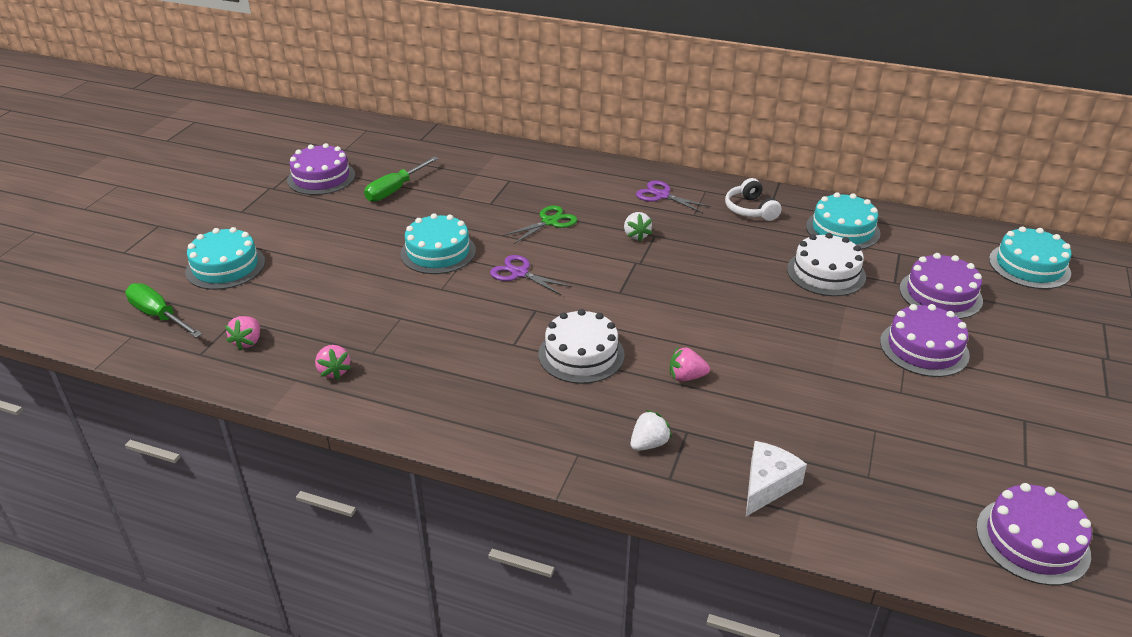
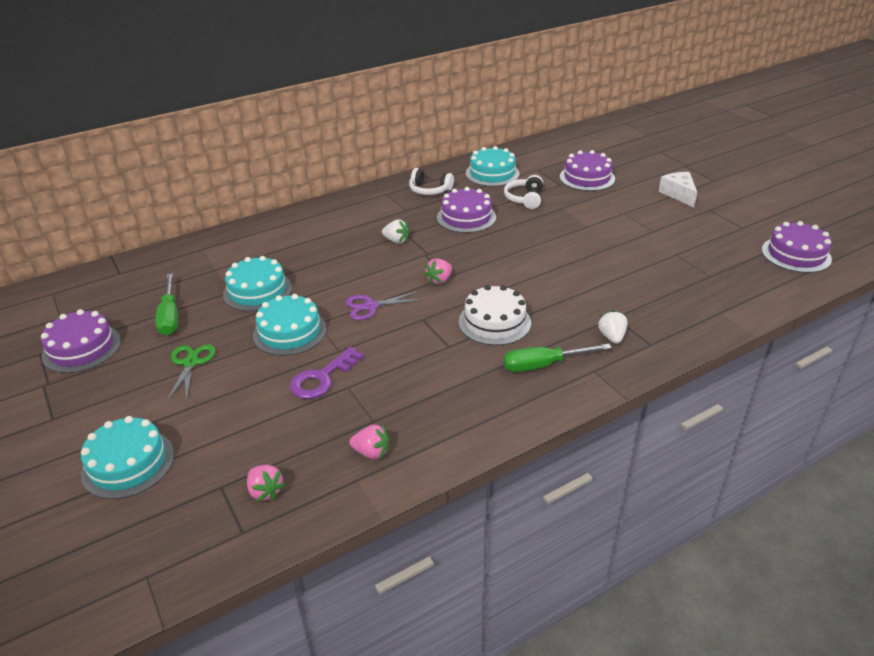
camera: 50 degrees left, 0 degrees up
green screwdriver [125,283,202,338] -> green screwdriver moved to [503,344,612,372]
green scissors [503,206,577,244] -> green scissors moved to [167,344,216,401]
purple scissors [636,180,711,213] -> none
pink strawberry [670,347,710,382] -> pink strawberry moved to [424,258,452,285]
white cheese [746,441,807,516] -> white cheese moved to [658,172,697,207]
white cake [787,233,866,296] -> white headphones [504,175,543,209]
purple cake [880,304,970,377] -> purple cake moved to [437,187,496,233]
turquoise cake [989,226,1072,289] -> turquoise cake moved to [223,256,292,311]
none -> purple key [290,347,364,399]

